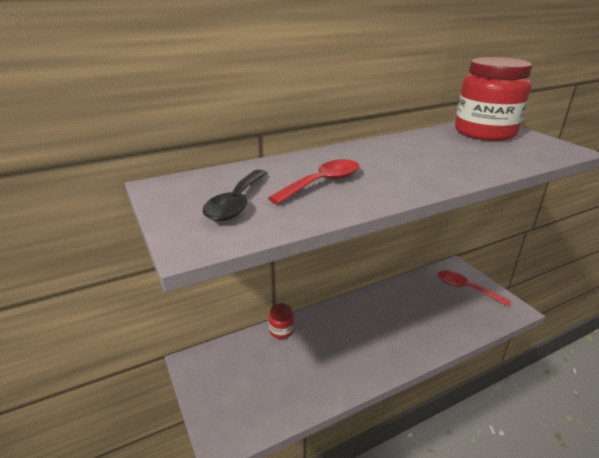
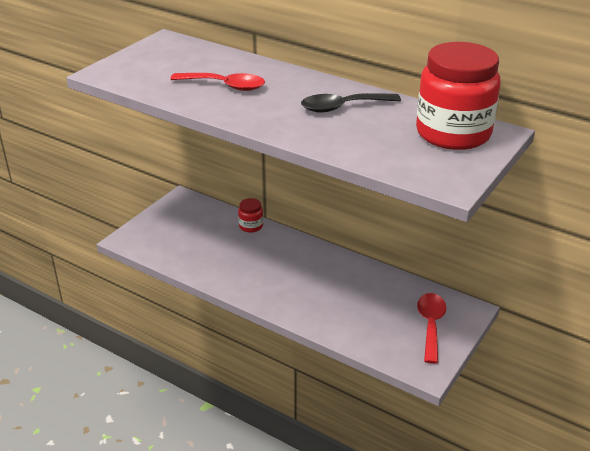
camera: 60 degrees right, 5 degrees up
black spoon [202,170,267,221] -> black spoon moved to [301,93,401,113]

